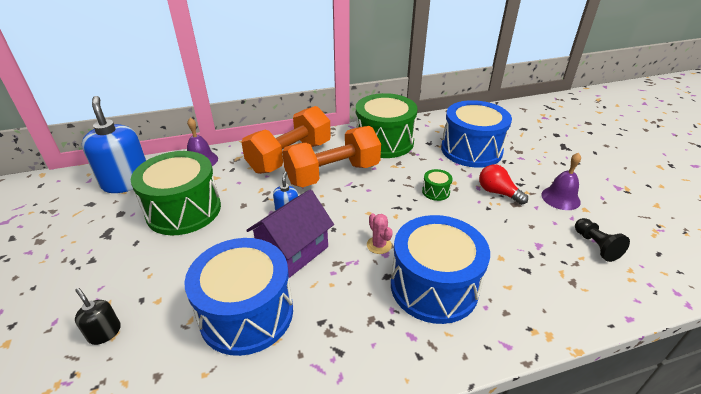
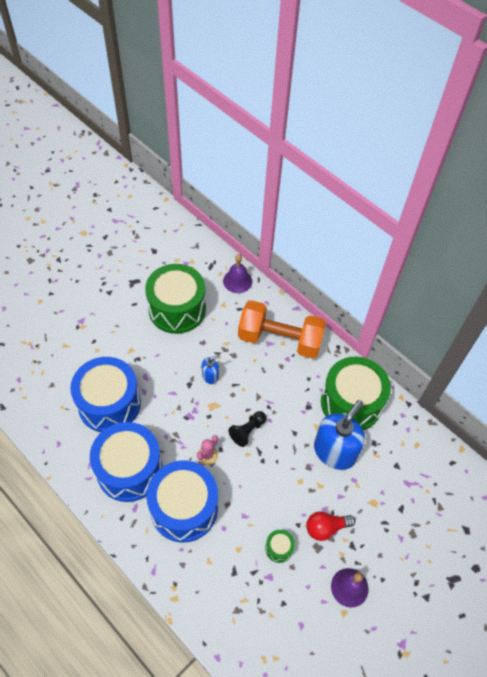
camera: 60 degrees right, 20 degrees up
black soap dispenser [75,288,121,345] -> none
blue soap dispenser [82,96,146,193] -> blue soap dispenser moved to [314,400,365,470]
purple house [246,189,334,278] -> none
orange dumbbell [282,126,381,187] -> none
green drum [422,169,453,201] -> green drum moved to [265,530,295,563]
blue drum [441,100,512,168] -> blue drum moved to [90,422,163,502]
red light bulb [479,164,528,205] -> red light bulb turned 120 degrees counterclockwise [306,512,355,541]
black pawn [575,218,630,262] -> black pawn moved to [228,411,266,447]

